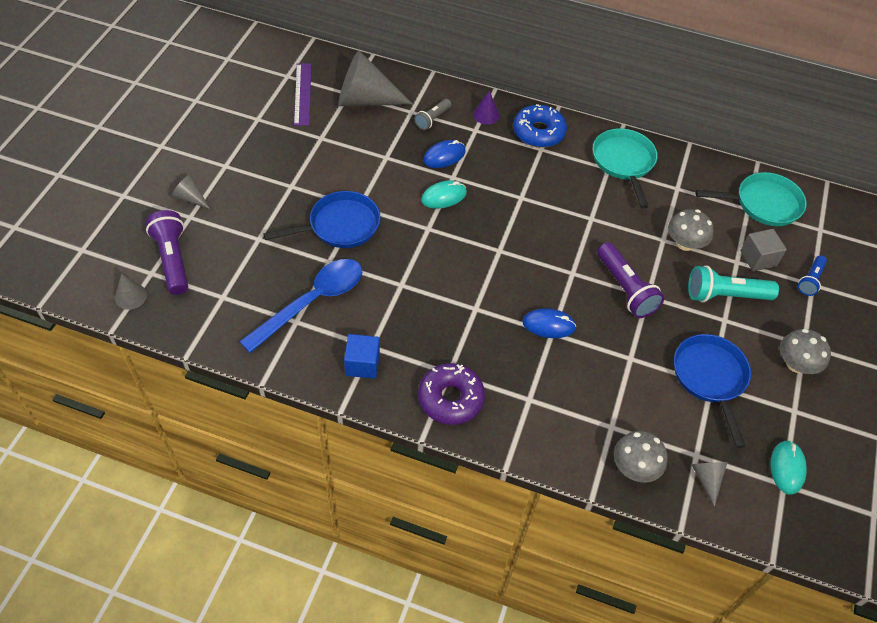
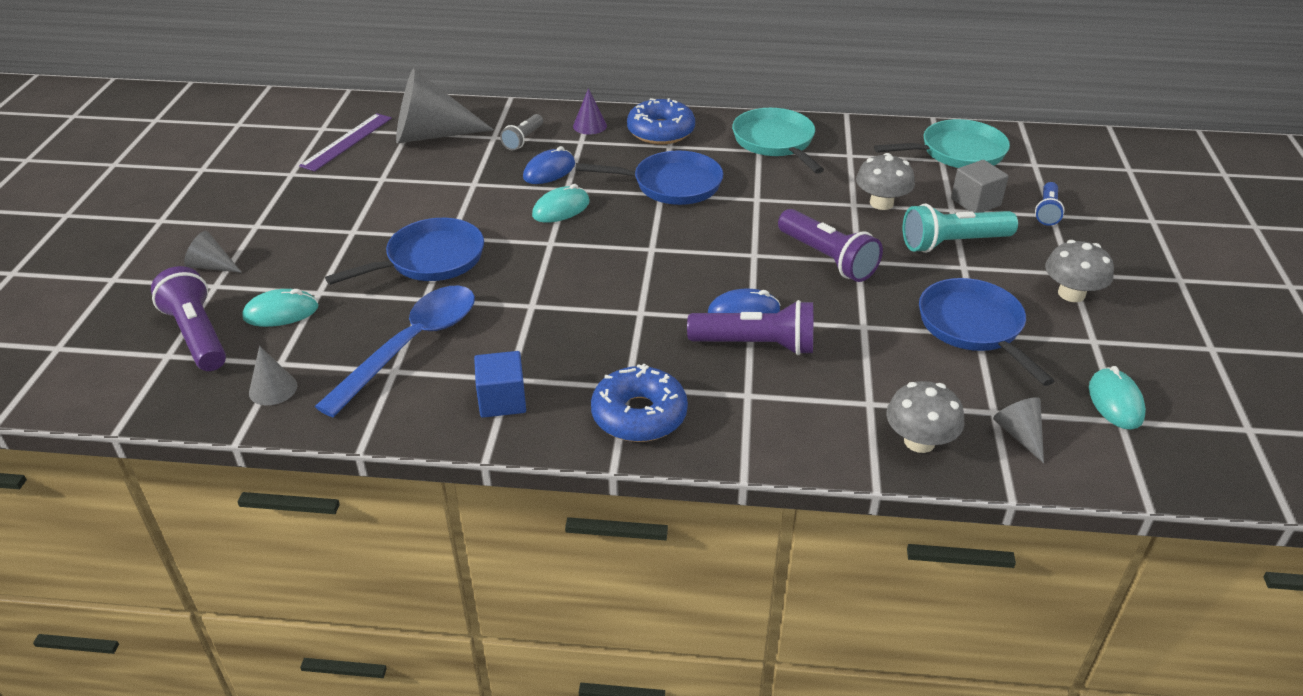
camera: 10 degrees left, 15 degrees down
grey cone [115,274,147,310] -> grey cone moved to [249,346,297,405]
purple ruler [294,64,311,126] -> purple ruler turned 45 degrees clockwise [299,113,392,172]
purple donut [418,363,485,425] -> blue donut [591,363,688,442]
none -> turquoise mouse [242,289,318,327]
none -> blue pan [575,151,723,205]
none -> purple flashlight [687,300,813,355]

